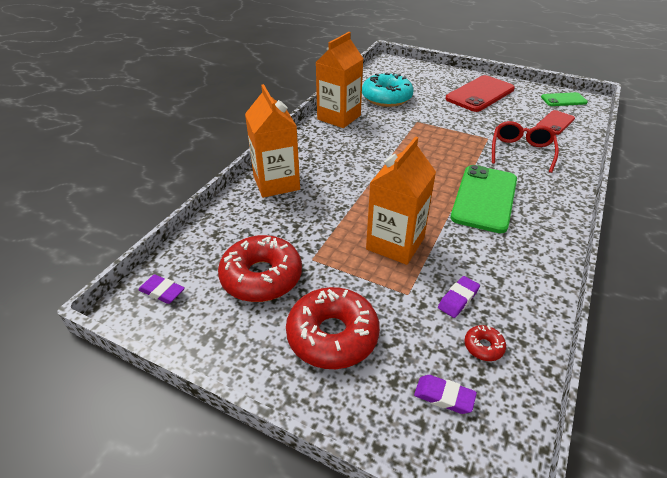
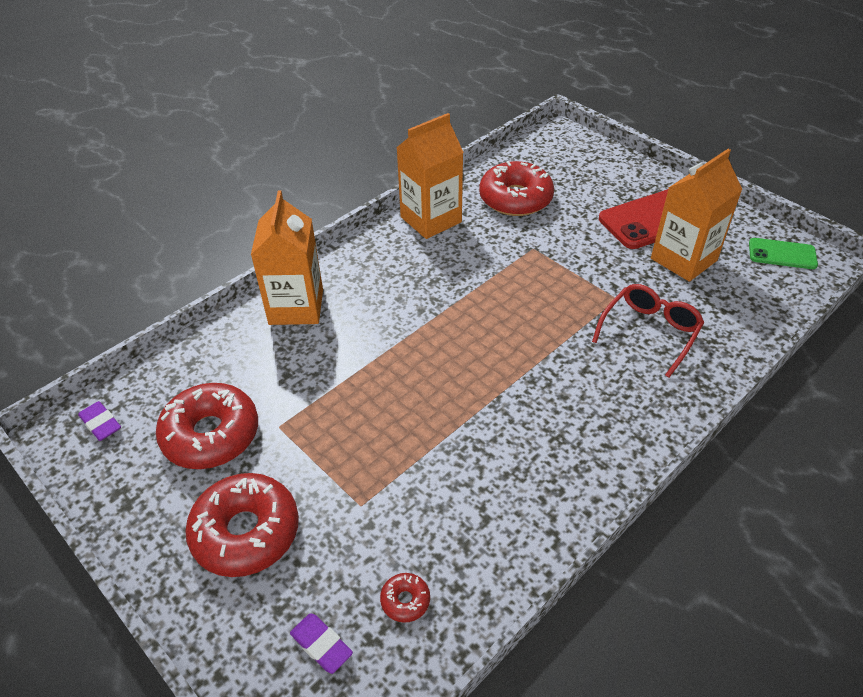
camera: 20 degrees right, 5 degrees up
turquoise donut [362,73,413,107] -> red donut [479,161,554,216]
orange carton [366,136,436,265] -> orange carton moved to [651,149,742,282]
purple eraser [438,276,480,318] -> none
green phone [450,165,517,233] -> none
red phone [536,110,575,135] -> none

